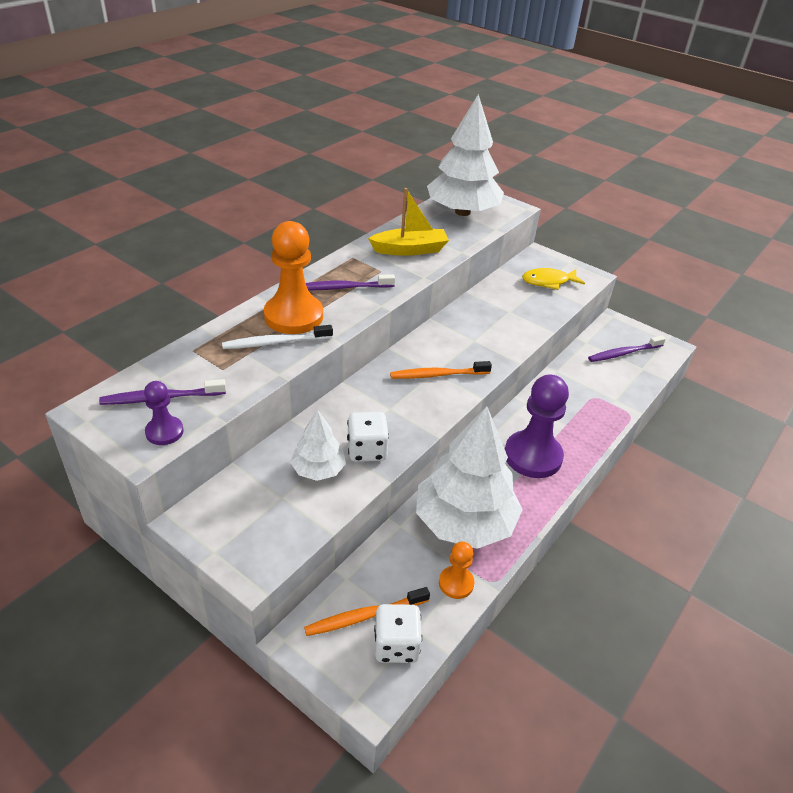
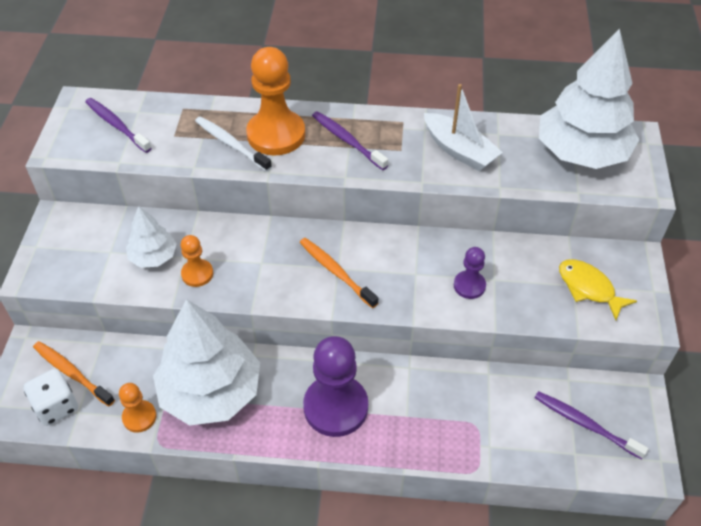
camera: 60 degrees right, 10 degrees up
purple pawn [144,381,184,445] -> purple pawn moved to [454,247,486,299]
white dice [347,412,389,462] -> orange pawn [181,235,213,287]
yellow boat [368,188,449,256] -> white boat [424,84,503,171]

